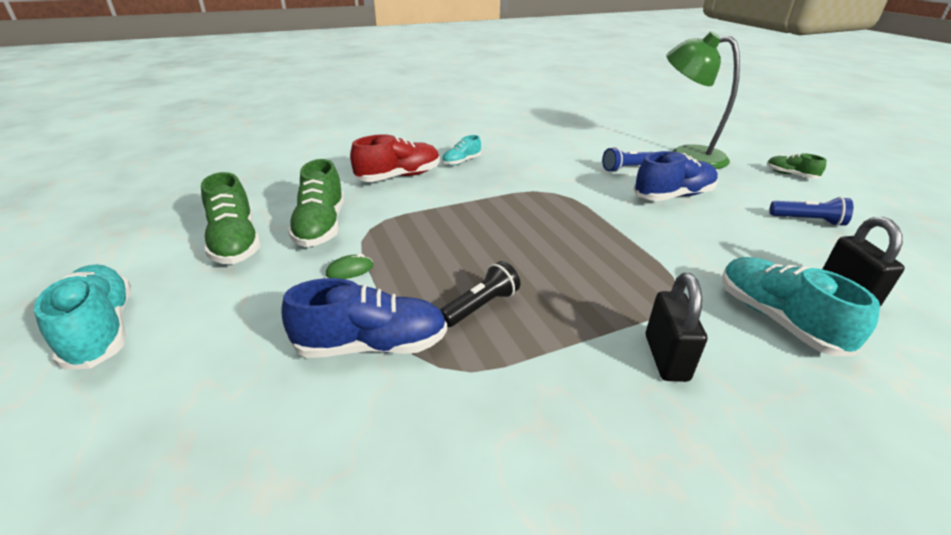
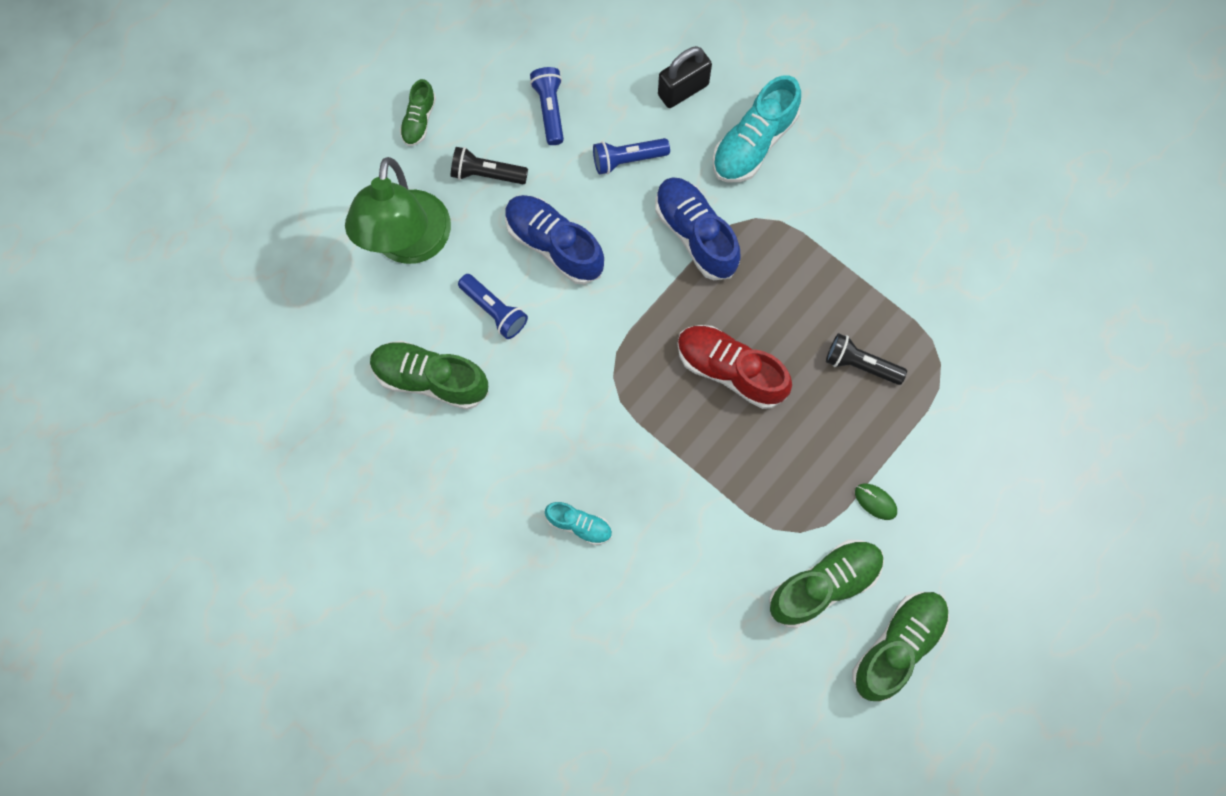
camera: 115 degrees left, 40 degrees up
turquoise shoe [34,264,131,370] -> none
blue shoe [281,278,447,358] -> blue shoe moved to [655,177,740,280]
red shoe [350,134,440,182] -> red shoe moved to [677,325,792,409]
black padlock [646,273,707,382] -> none
none -> green shoe [370,340,489,410]
none -> black flashlight [451,147,528,184]
none -> blue flashlight [593,138,670,175]

